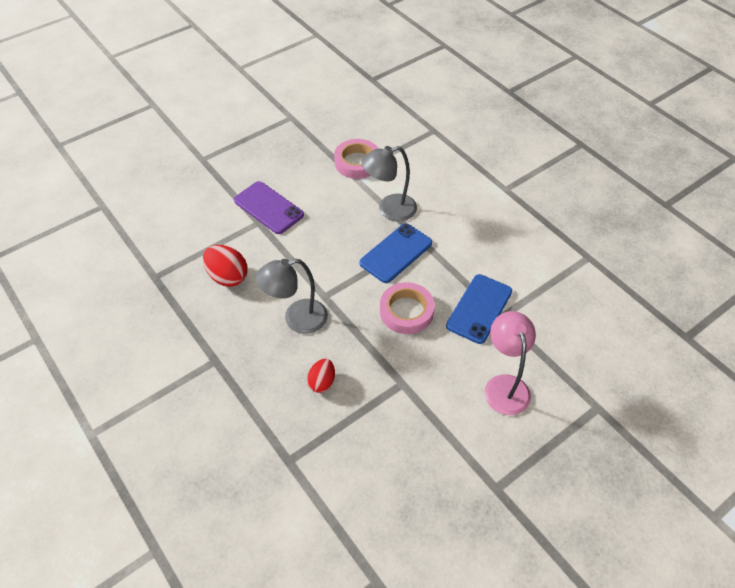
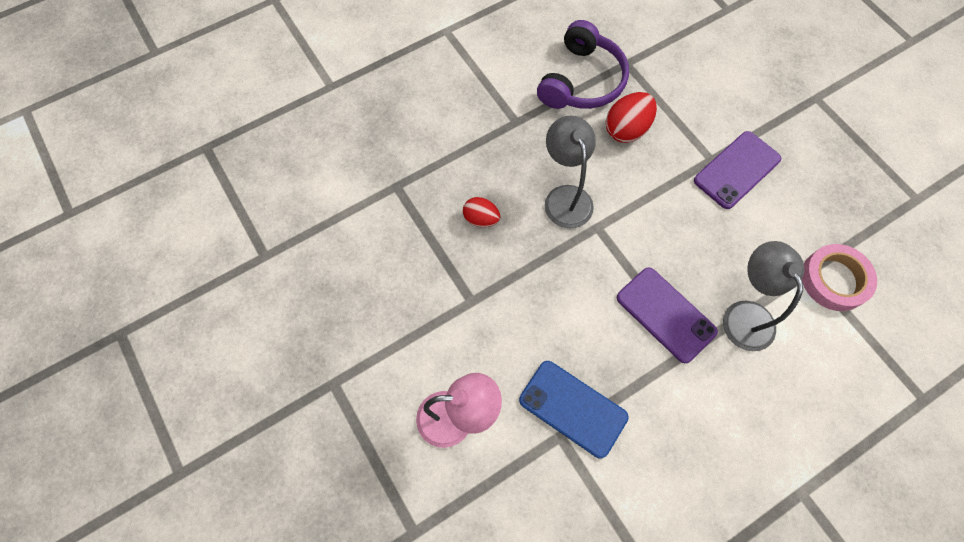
camera: 95 degrees right, 15 degrees up
blue phone [359,223,432,283] -> purple phone [617,267,718,363]
pink tape [380,282,435,334] -> none
none -> purple headphones [537,20,629,109]

